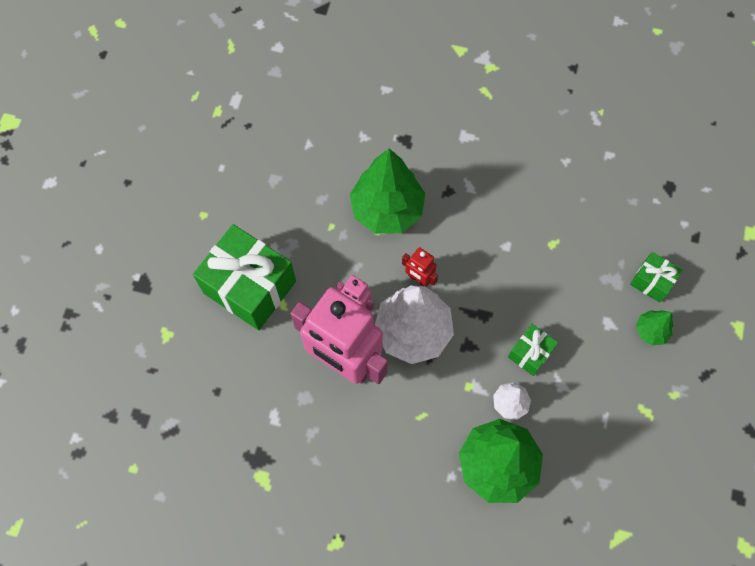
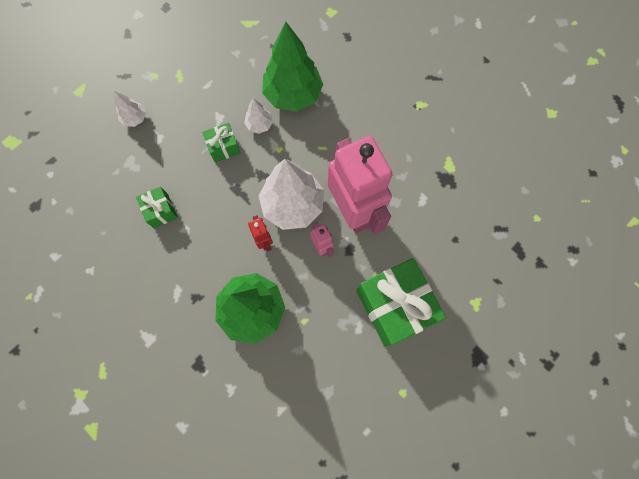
camera: 150 degrees left, 5 degrees up
green gift [630,252,682,302] -> green gift moved to [136,186,178,228]
green tree [636,310,673,345] -> white tree [114,91,146,127]

